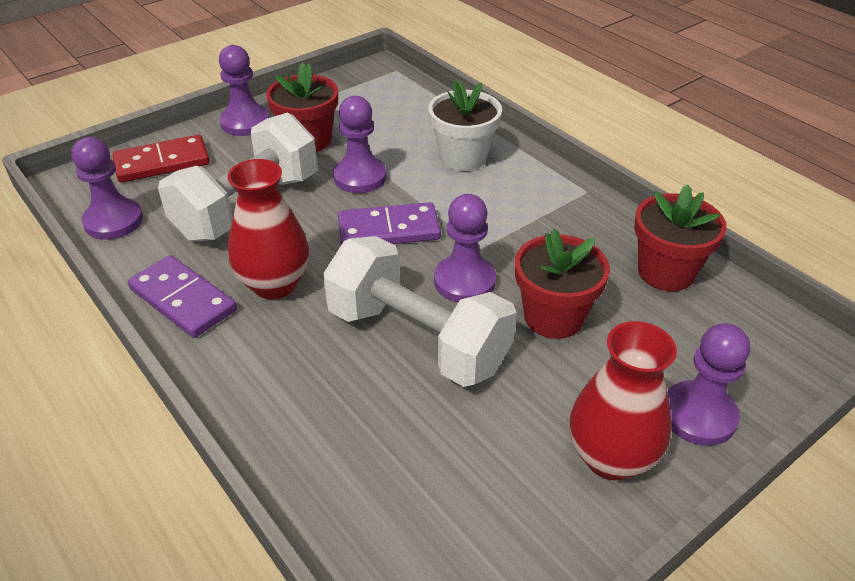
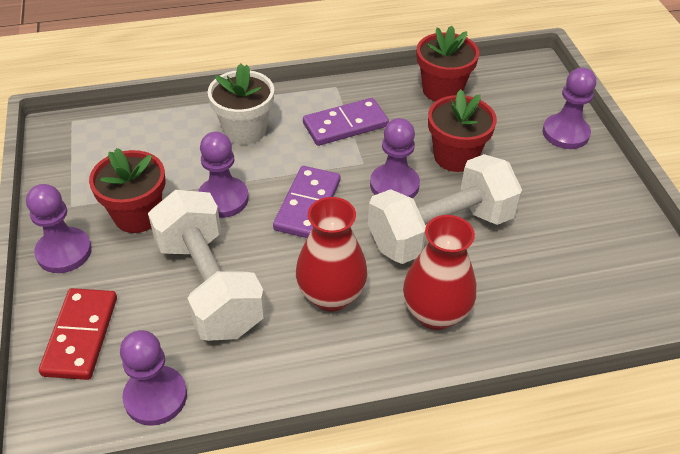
camera: 65 degrees left, 5 degrees up
purple domino [128,255,237,338] -> purple domino moved to [303,98,389,146]
red vase [570,321,677,480] -> red vase moved to [403,215,476,330]

